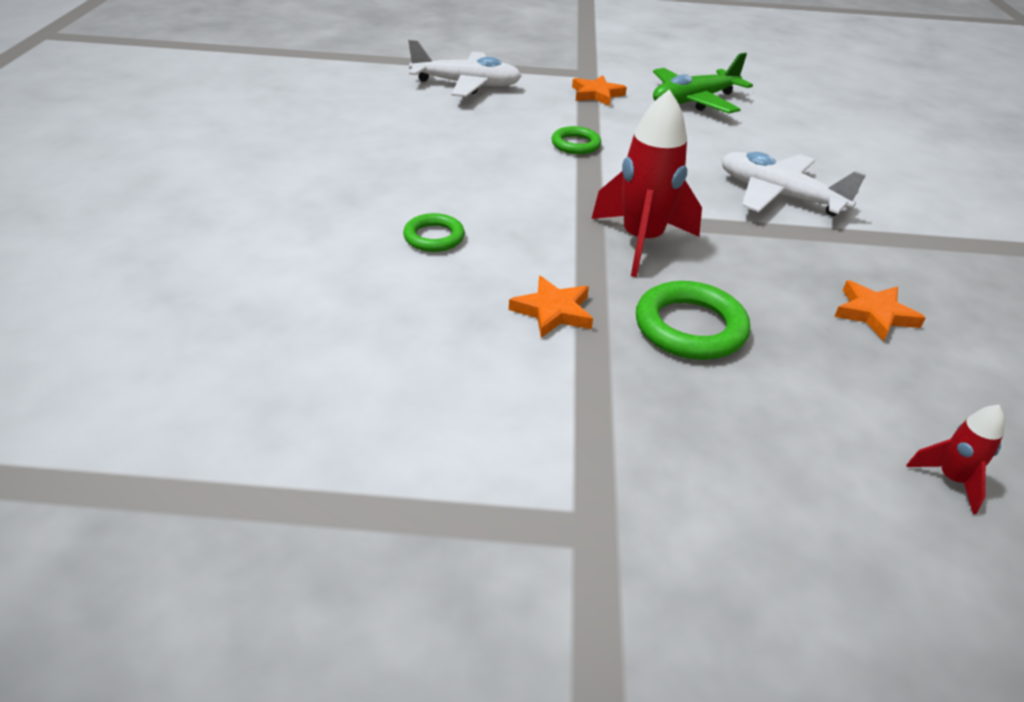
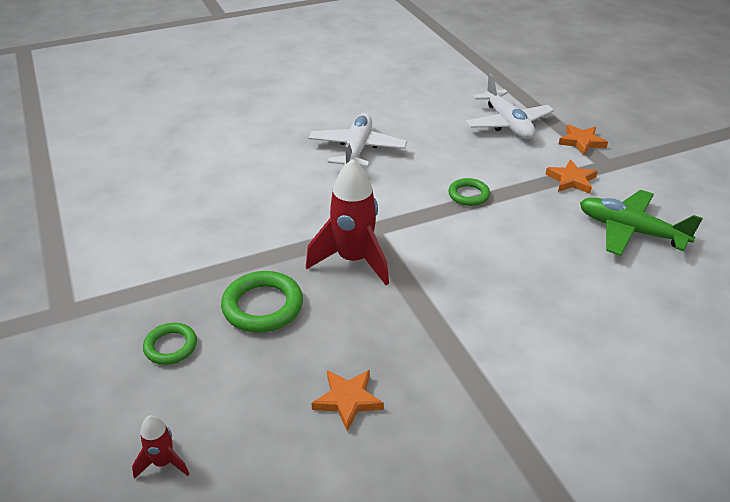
camera: 65 degrees right, 0 degrees up
green ring [403,213,465,252] -> green ring moved to [143,323,197,365]
orange star [509,276,593,338] -> orange star moved to [558,125,608,155]
white plane [722,152,866,216] -> white plane moved to [308,113,407,167]

